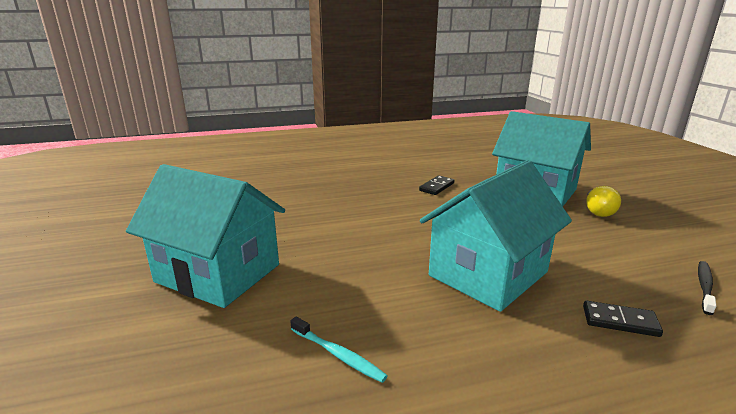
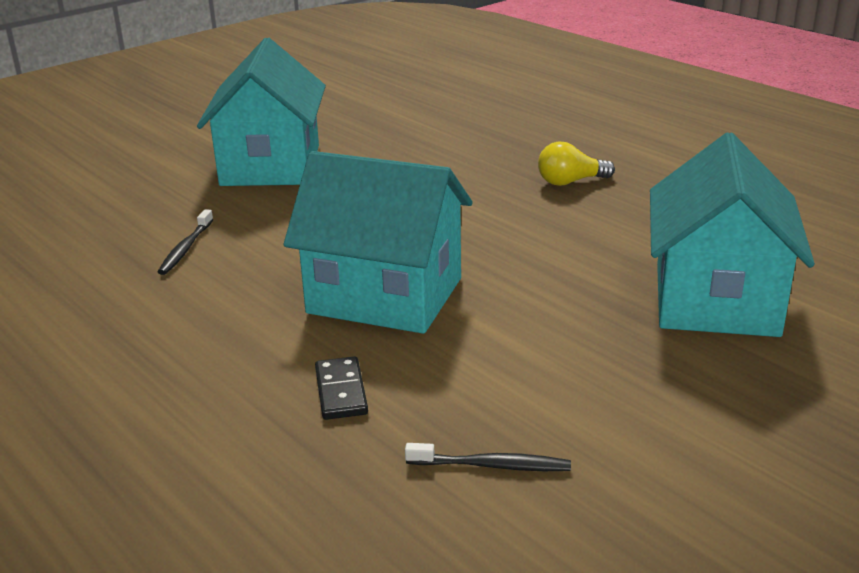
camera: 65 degrees right, 5 degrees up
turquoise toothbrush [290,317,388,383] -> black toothbrush [158,209,213,275]
black domino [419,175,454,195] -> none
yellow light bulb [586,186,621,217] -> yellow light bulb moved to [538,141,615,186]

